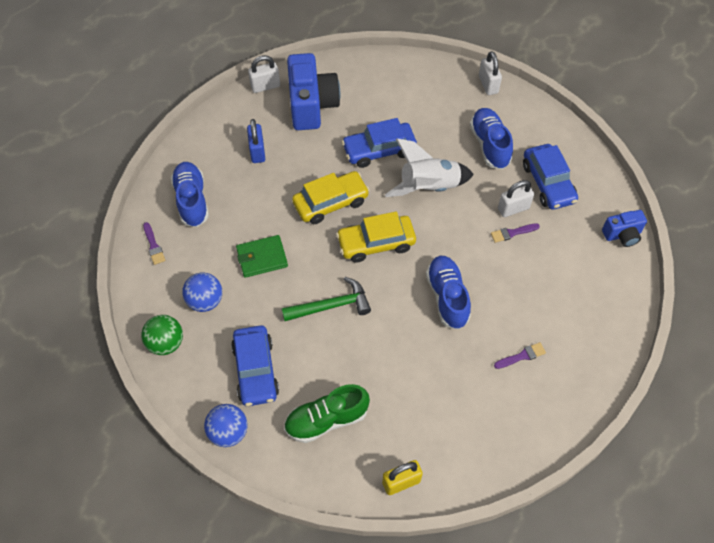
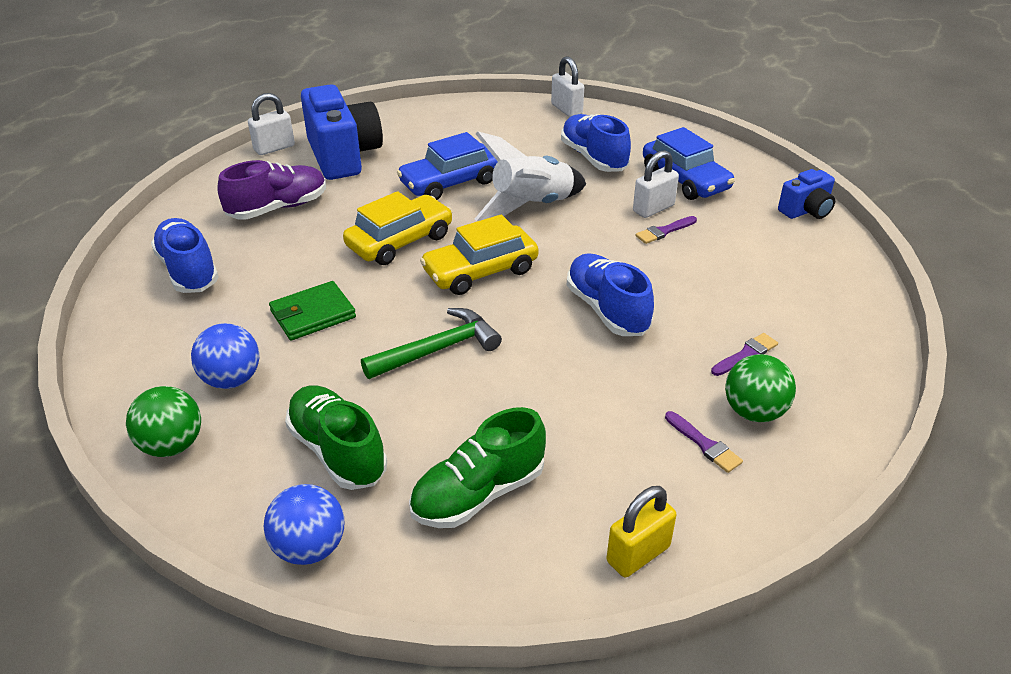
camera: 15 degrees left, 20 degrees down
purple brush [143,222,165,265] -> purple brush moved to [665,411,743,473]
blue car [231,325,279,406] -> green shoe [285,385,387,490]
blue padlock [247,119,265,163] -> purple shoe [217,160,326,220]
none -> green ball [725,354,796,422]

